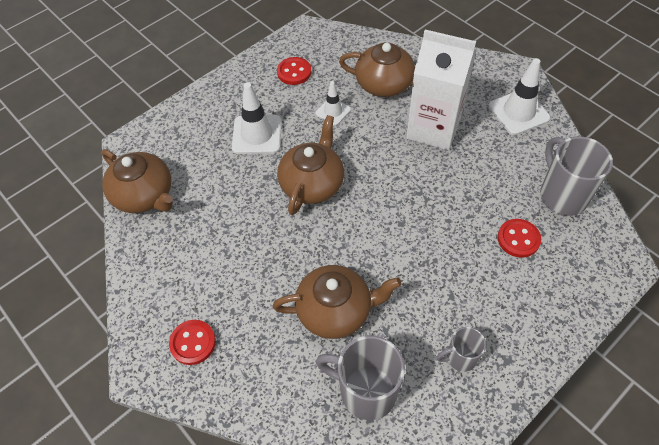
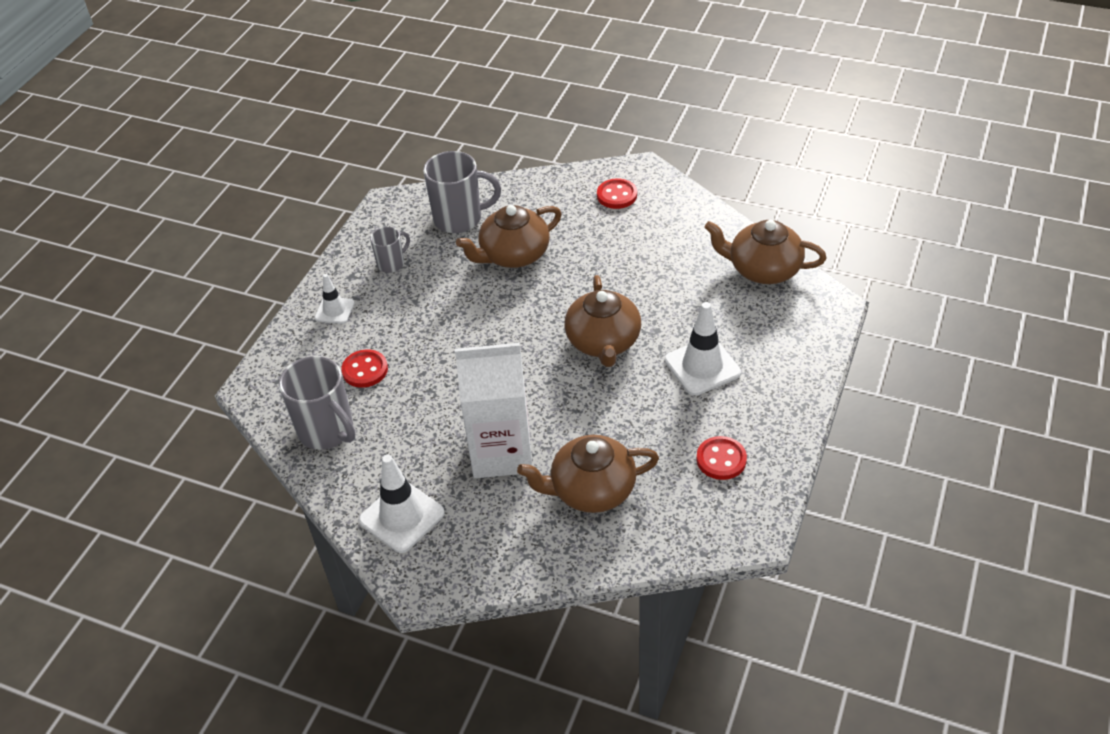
camera: 155 degrees right, 10 degrees down
white traffic cone [315,81,351,125] -> white traffic cone moved to [315,274,355,324]

